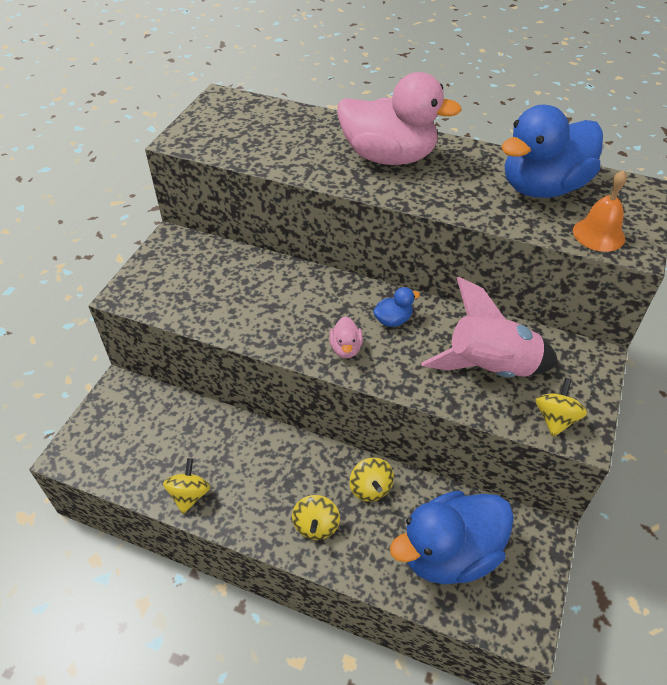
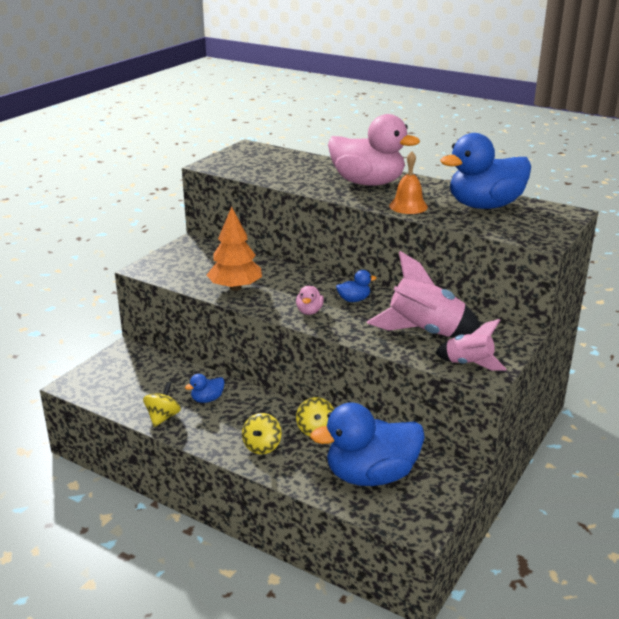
camera: 10 degrees right, 20 degrees down
yellow spinning top [535,378,587,437] -> pink rocket [435,319,507,371]
orange bell [573,170,627,252] -> orange bell moved to [389,151,428,214]
none -> blue duck [185,374,225,403]
none -> orange tree [207,206,262,291]

